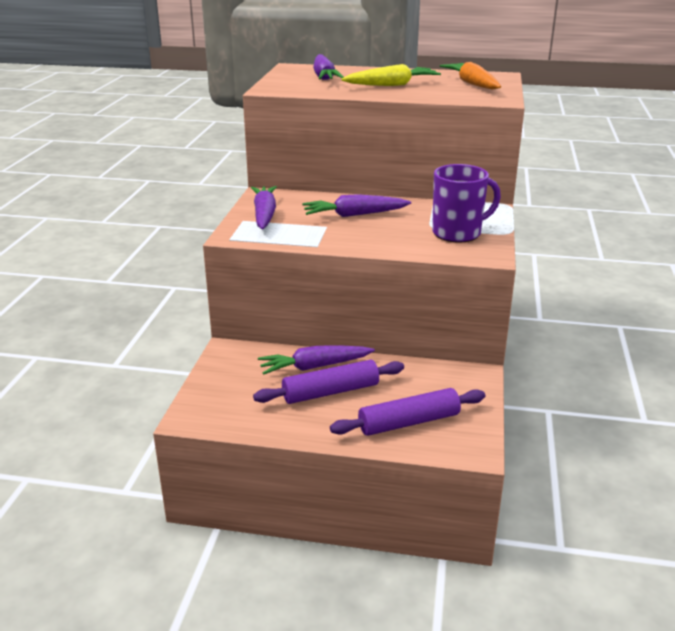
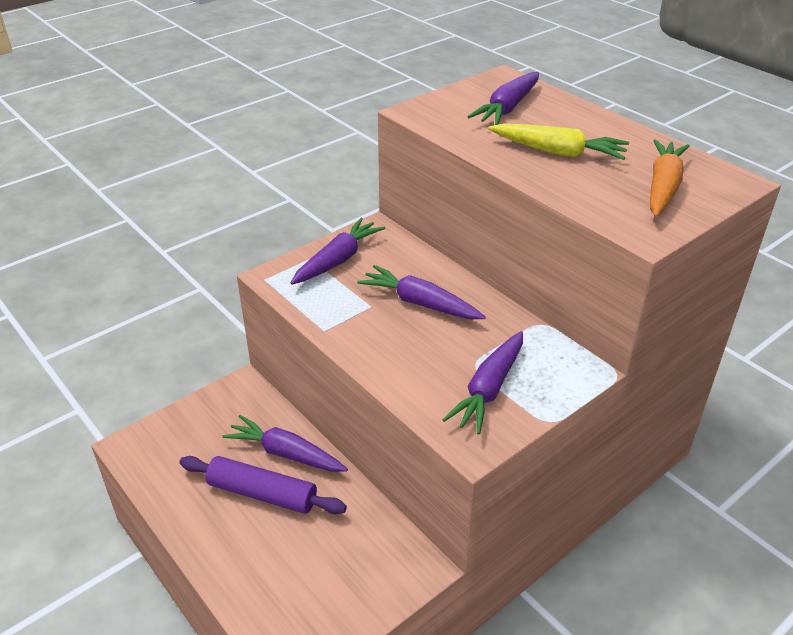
camera: 40 degrees right, 10 degrees up
purple rolling pin [330,388,485,436] -> none
purple mug [432,164,501,242] -> purple carrot [443,331,523,435]

